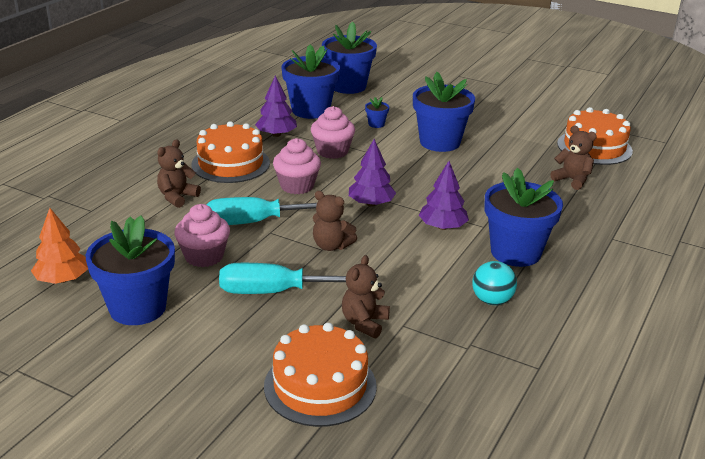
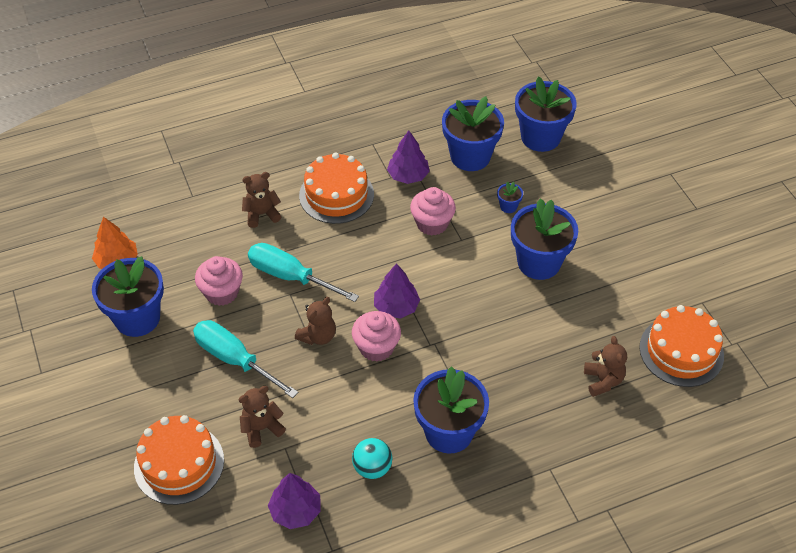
camera: 40 degrees right, 20 degrees up
pink cupcake [273,138,321,194] -> pink cupcake moved to [352,311,401,362]
brown teddy bear [313,191,357,251] -> brown teddy bear turned 120 degrees counterclockwise [295,297,336,345]
purple tree [419,161,469,230] -> purple tree moved to [268,473,320,529]

